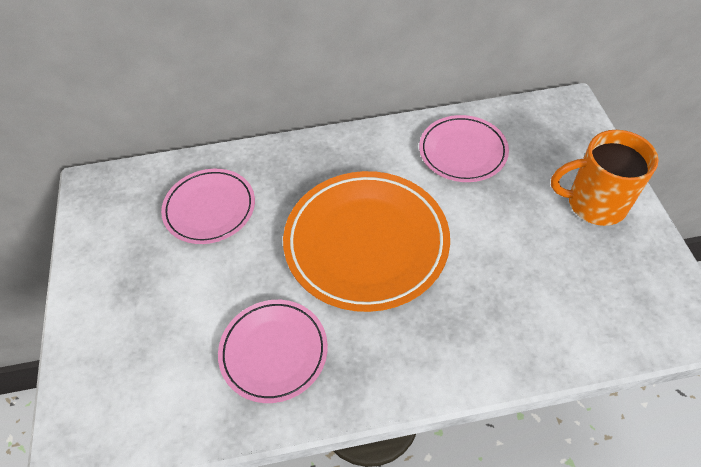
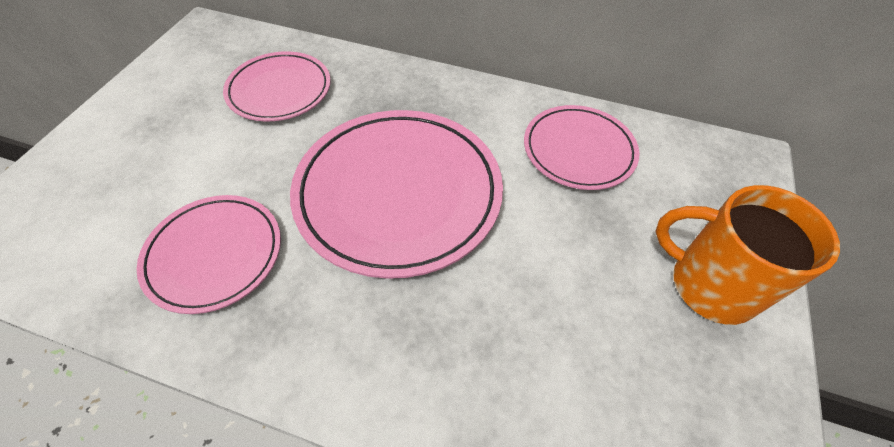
camera: 25 degrees right, 0 degrees up
orange plate [283,171,450,312] -> pink plate [290,110,503,279]

